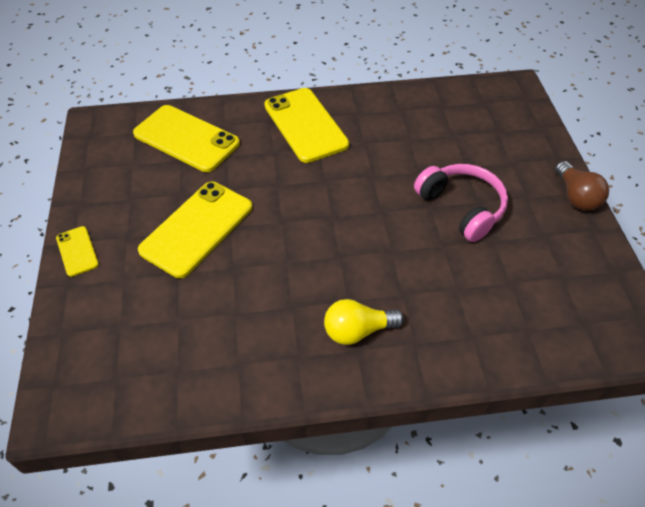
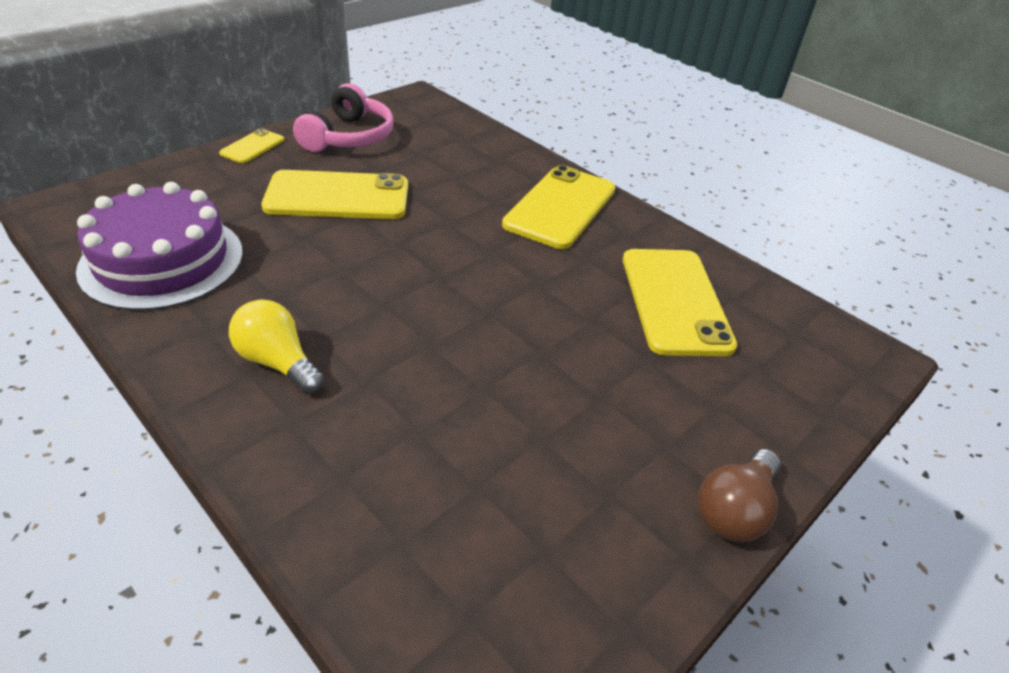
camera: 50 degrees right, 10 degrees down
yellow phone [133,105,240,172] -> yellow phone moved to [623,249,737,356]
pink headphones [414,164,508,242] -> pink headphones moved to [293,83,394,152]
none -> purple cake [76,182,243,311]

